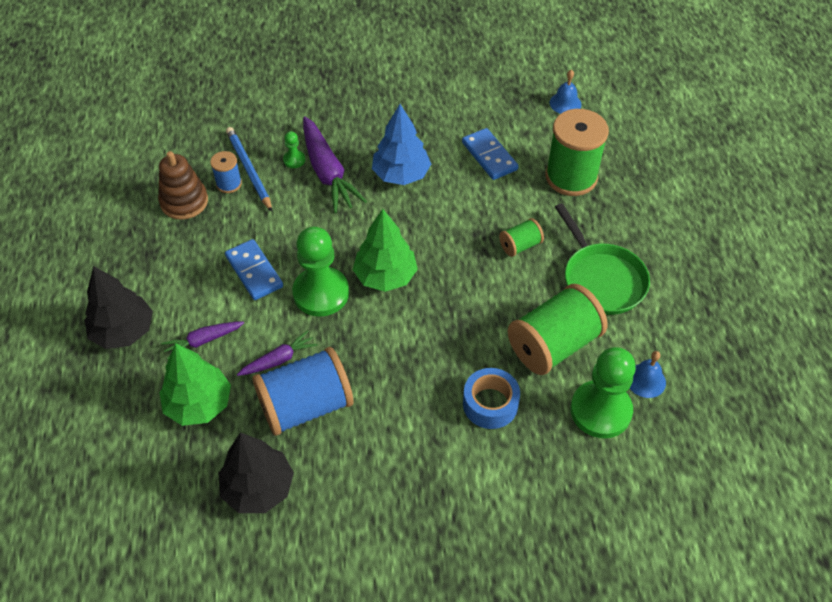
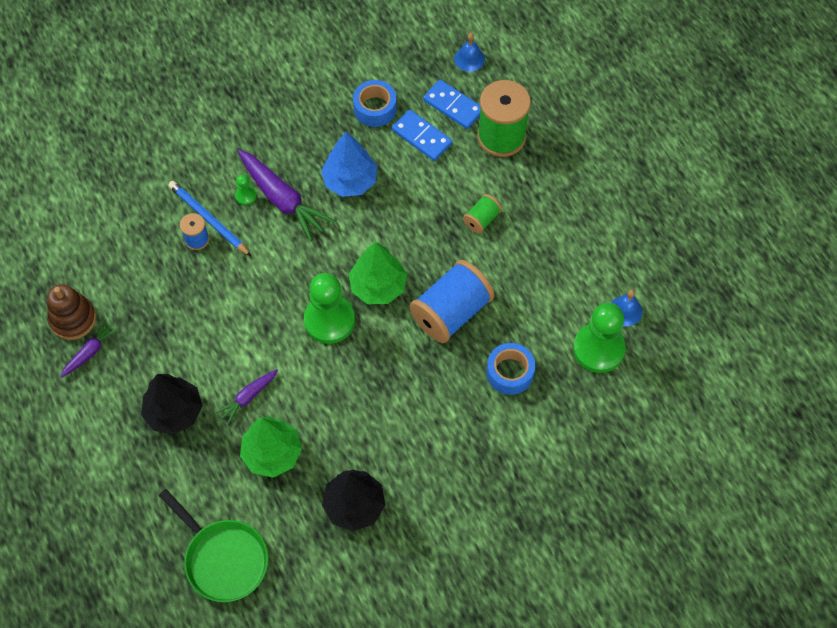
camera: 20 degrees left, 10 degrees up
brown stacking toy [158,151,208,220] -> brown stacking toy moved to [47,284,96,340]
blue domino [225,239,283,300] -> blue domino moved to [423,80,480,129]
purple carrot [237,330,318,376] -> purple carrot moved to [60,319,119,378]
blue spool [252,347,354,436] -> blue spool moved to [410,260,494,343]
green spool [508,284,608,375] -> none
green pan [555,203,650,315] -> green pan moved to [159,489,269,602]
none -> blue tape [353,80,397,127]

